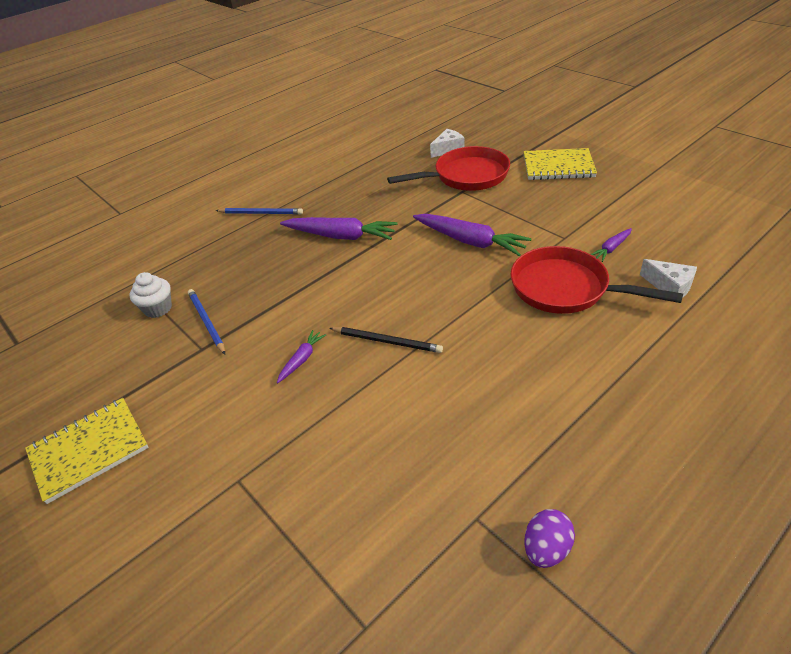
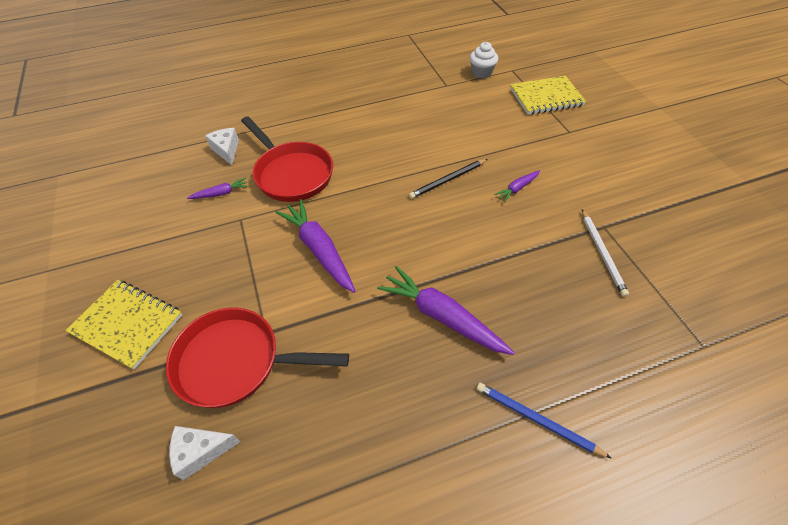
camera: 160 degrees left, 10 degrees up
yellow notebook [25,398,148,504] -> yellow notebook moved to [510,76,586,115]
white cupcake [129,272,172,318] -> white cupcake moved to [470,42,498,79]
blue pencil [188,289,225,354] -> white pencil [582,210,629,297]
black pencil [329,327,443,353] -> black pencil turned 75 degrees counterclockwise [409,159,487,199]
purple egg [524,509,575,568] -> none

